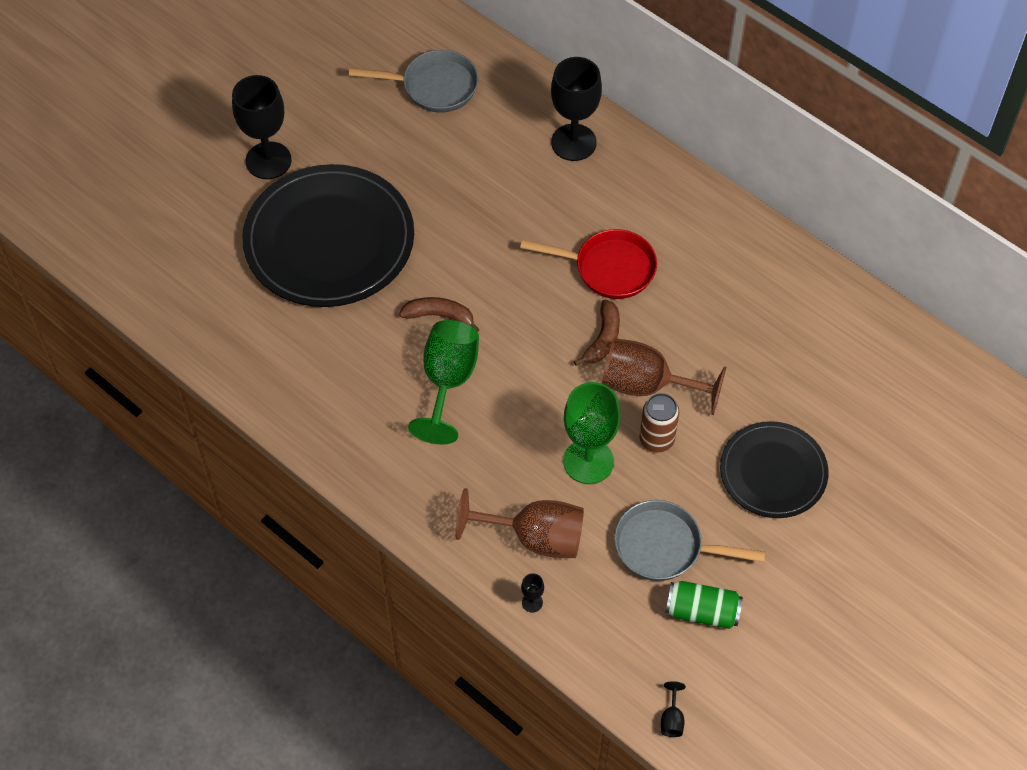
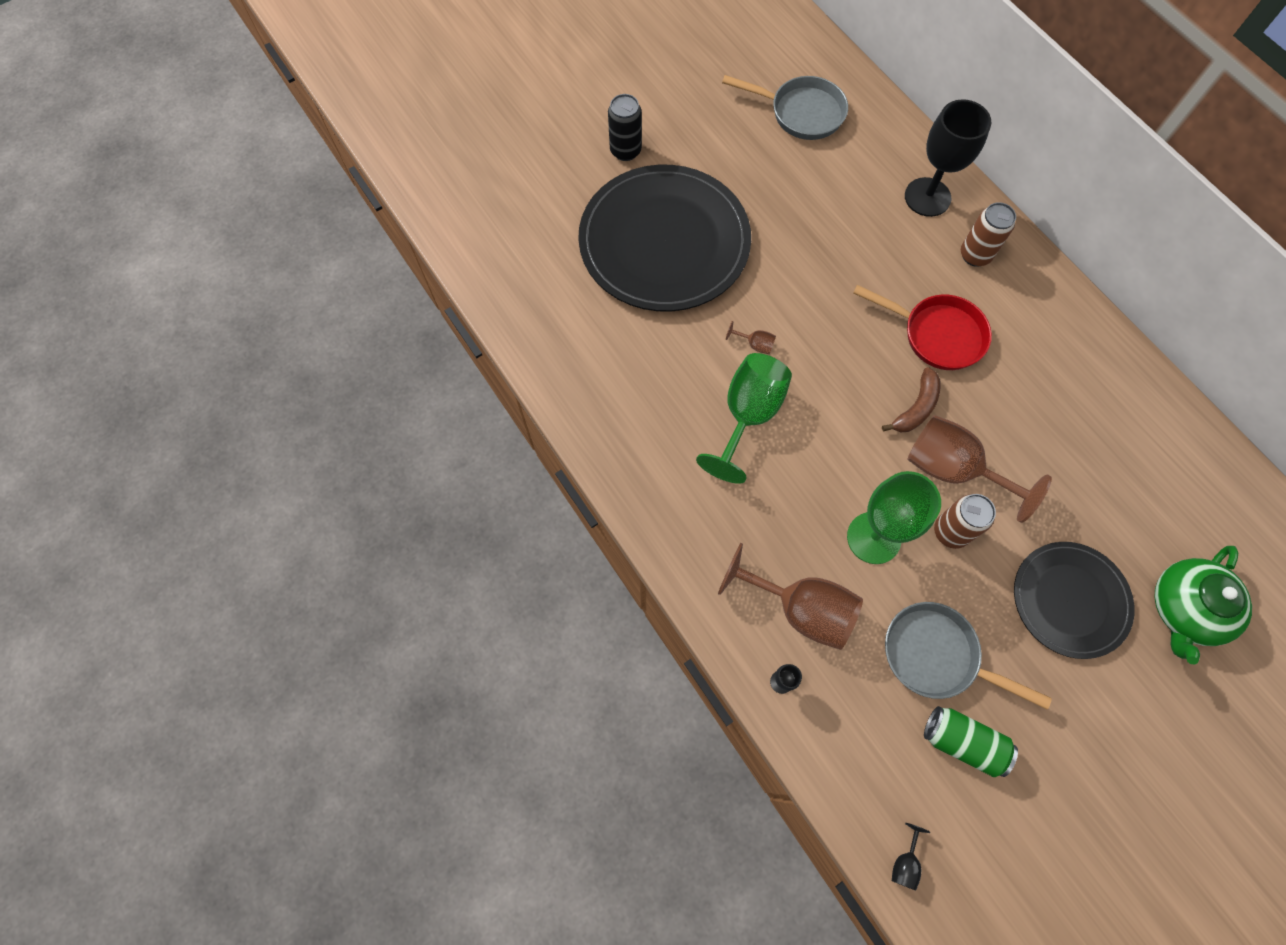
camera: 15 degrees right, 10 degrees up
black goblet [232,75,292,179] -> black can [608,94,642,161]
brown banana [399,297,480,332] -> brown goblet [726,321,776,354]
none -> brown can [961,202,1016,267]
none -> green teapot [1154,546,1252,665]

